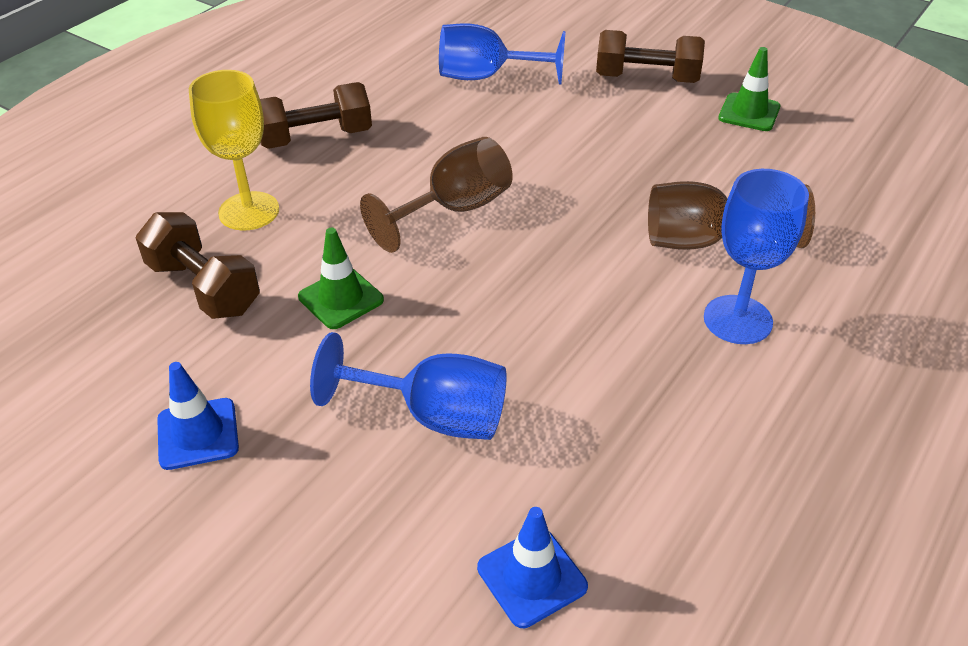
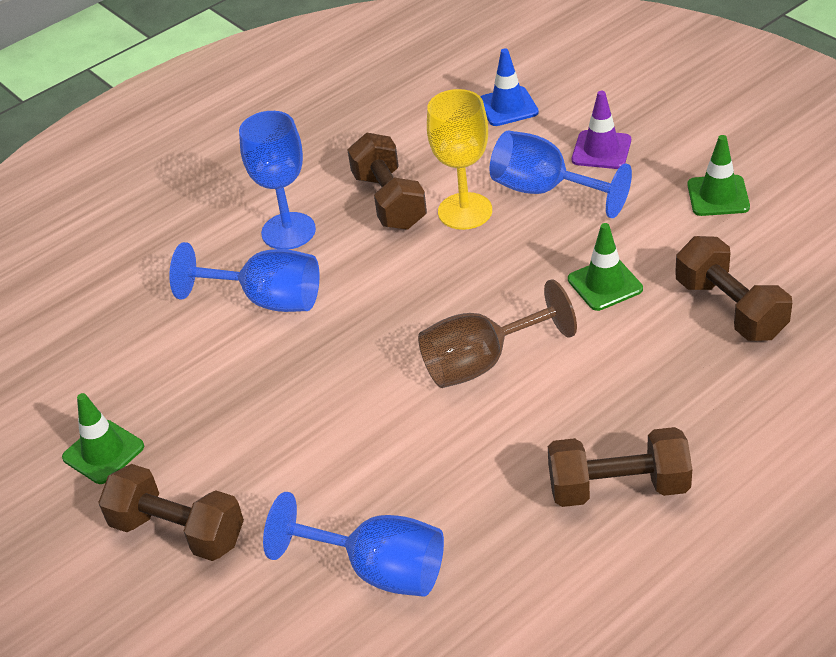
camera: 160 degrees left, 0 degrees up
blue traffic cone [157,362,239,470] -> green traffic cone [687,135,750,216]
yellow goblet [189,70,279,230] -> yellow goblet moved to [427,89,492,230]
brown goblet [648,181,815,250] -> blue goblet [169,242,319,312]
none -> brown dumbbell [348,133,427,230]
none -> purple traffic cone [572,91,631,169]

